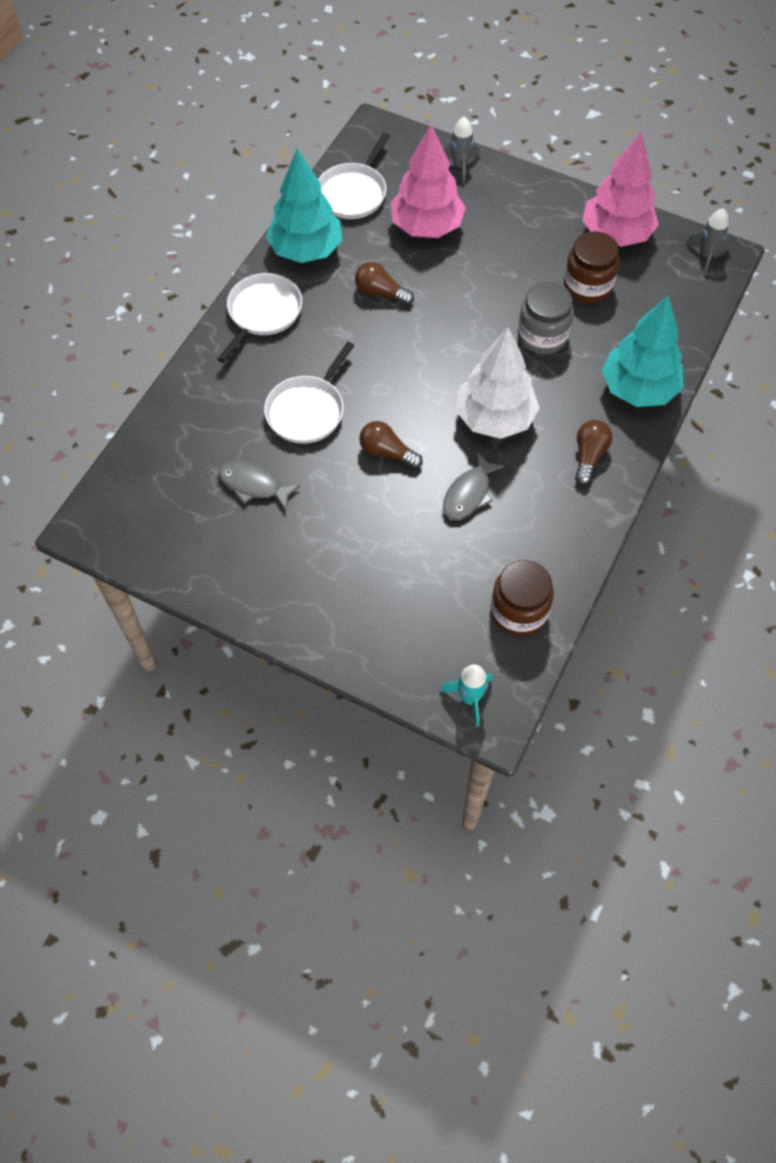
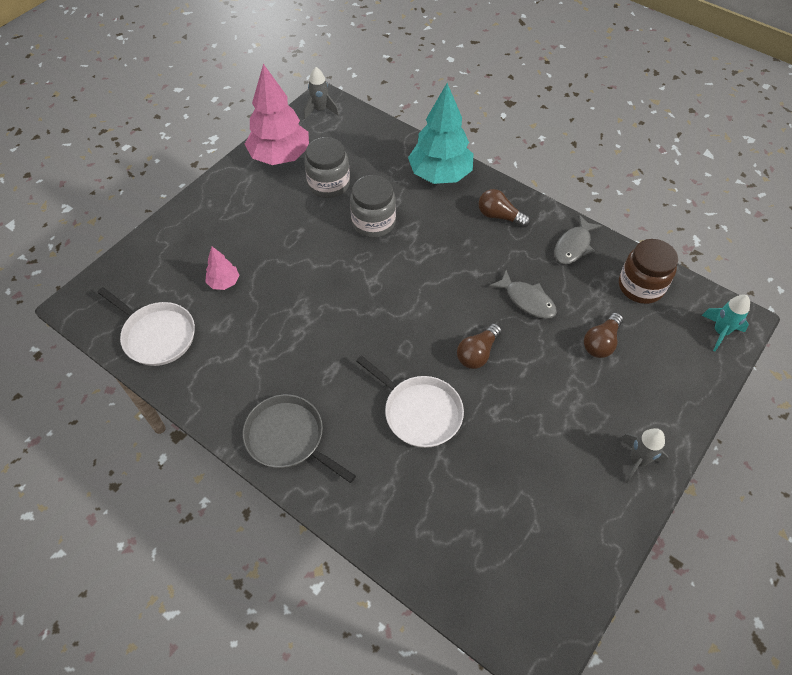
camera: 80 degrees left, 5 degrees down
white pan [218,273,302,363] -> grey pan [242,395,356,483]
grey fish [218,461,300,510] -> grey fish moved to [554,215,602,264]
turquoise tree [266,148,343,263] -> none
brown light bulb [355,262,414,305] -> brown light bulb moved to [584,312,623,358]
pink tree [390,124,466,238] -> pink tree [205,246,239,290], size x0.47
grey rocket [443,117,480,184] -> grey rocket moved to [621,428,668,483]
white tree [456,327,540,439] -> none
brown jar [564,231,619,303] -> grey jar [304,137,350,198]

